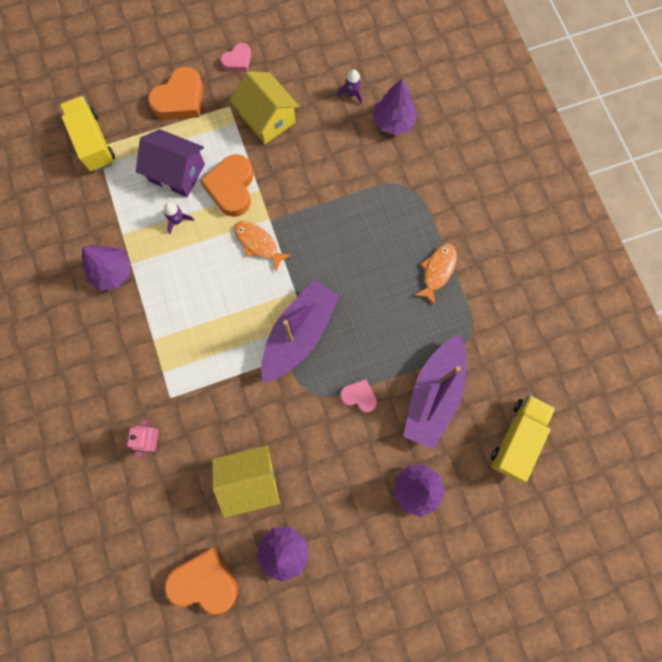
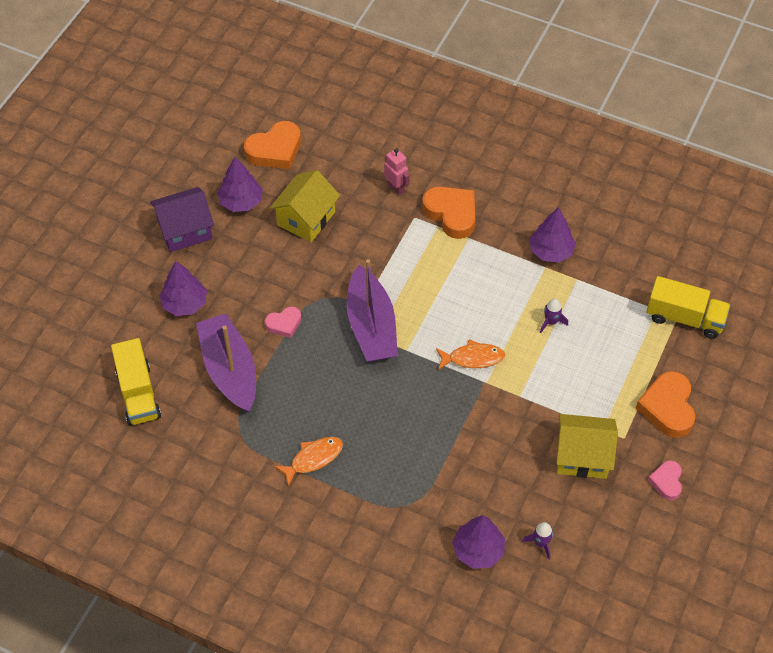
camera: 135 degrees right, 20 degrees down
purple house [136,129,205,197] -> purple house moved to [150,187,214,252]
orange heart [200,154,253,217] -> orange heart moved to [422,187,475,239]
orange fish [414,244,457,306] -> orange fish turned 105 degrees counterclockwise [274,437,343,486]

